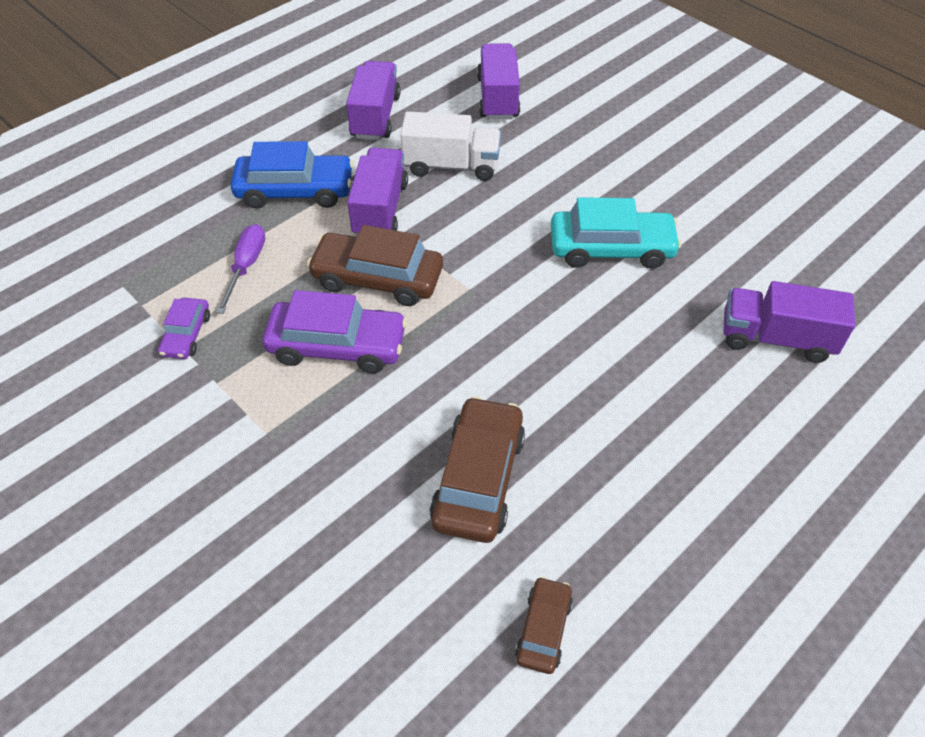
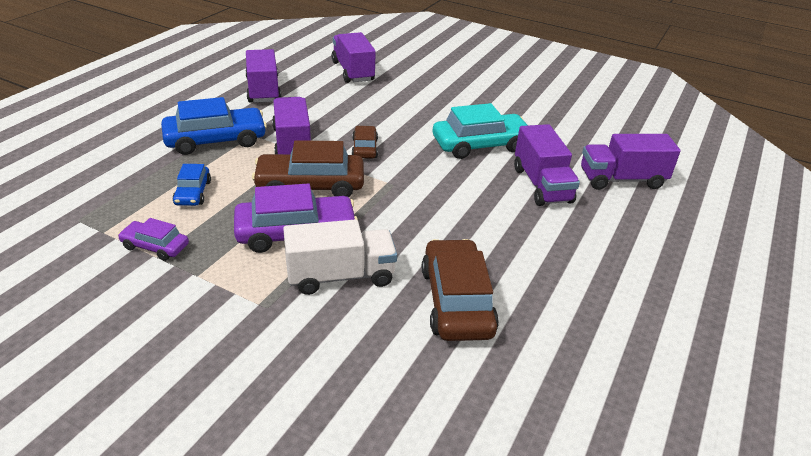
camera: 20 degrees left, 15 degrees down
purple car [158,298,210,359] -> purple car turned 120 degrees clockwise [118,218,189,261]
purple screwdriver [216,224,265,314] -> blue car [173,164,211,206]
white truck [400,111,501,181] -> white truck moved to [283,219,397,295]
brown car [515,577,573,674] -> brown car moved to [352,126,378,158]
none -> purple truck [514,124,580,206]

